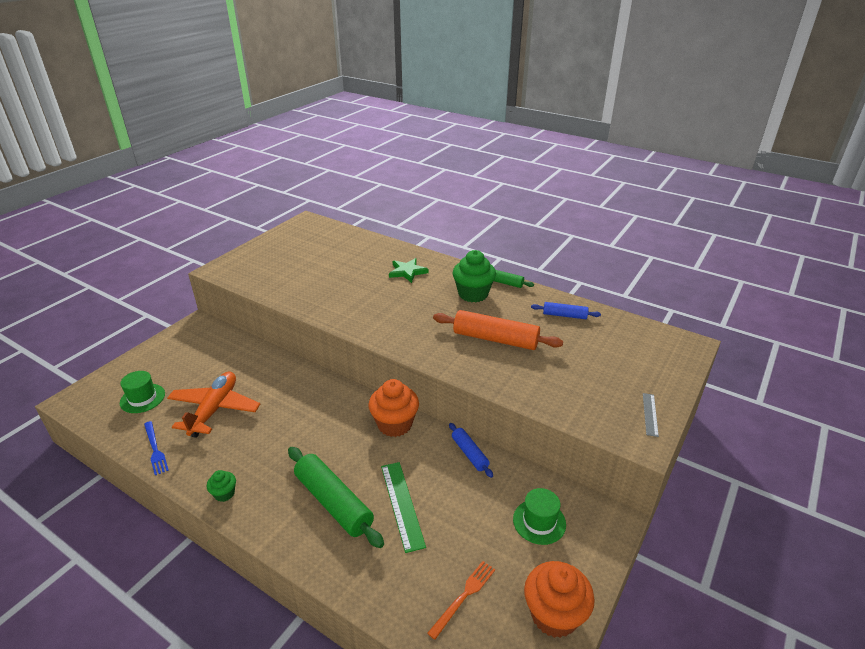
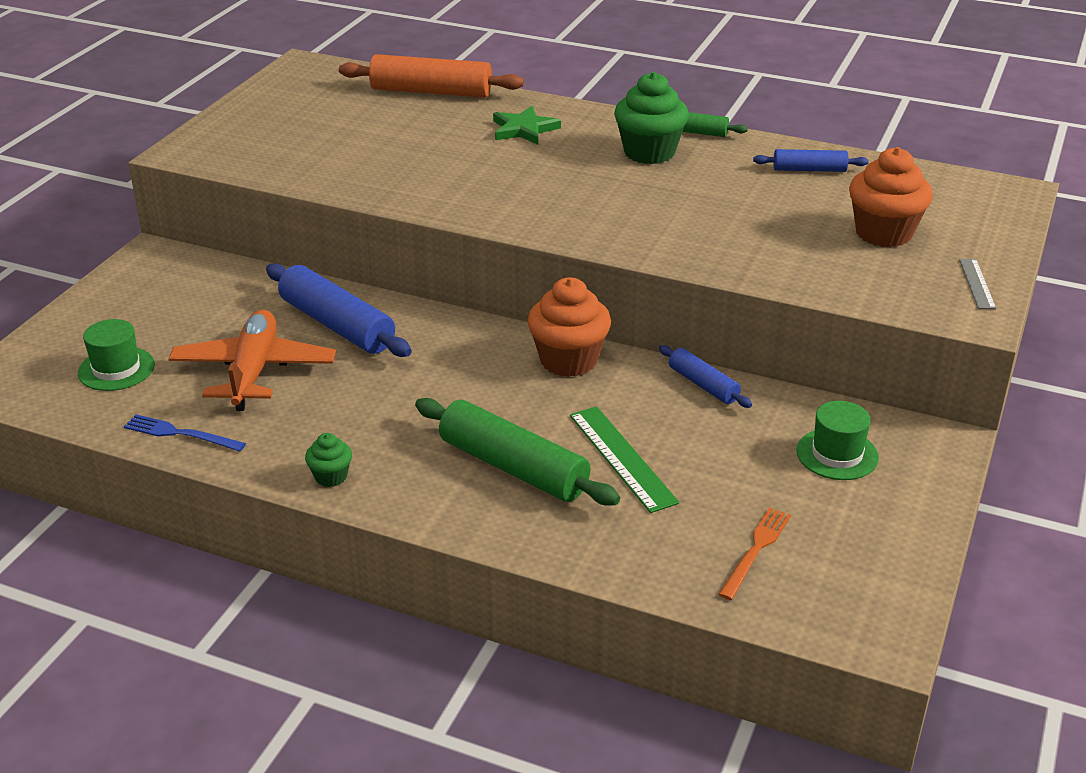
camera: 10 degrees left, 0 degrees up
blue fork [144,421,169,475] -> blue fork turned 150 degrees clockwise [124,414,246,451]
orange rolling pin [433,310,563,350] -> orange rolling pin moved to [339,54,524,98]
orange cupcake [524,561,595,638] -> orange cupcake moved to [849,147,933,247]
none -> blue rolling pin [266,263,412,357]

